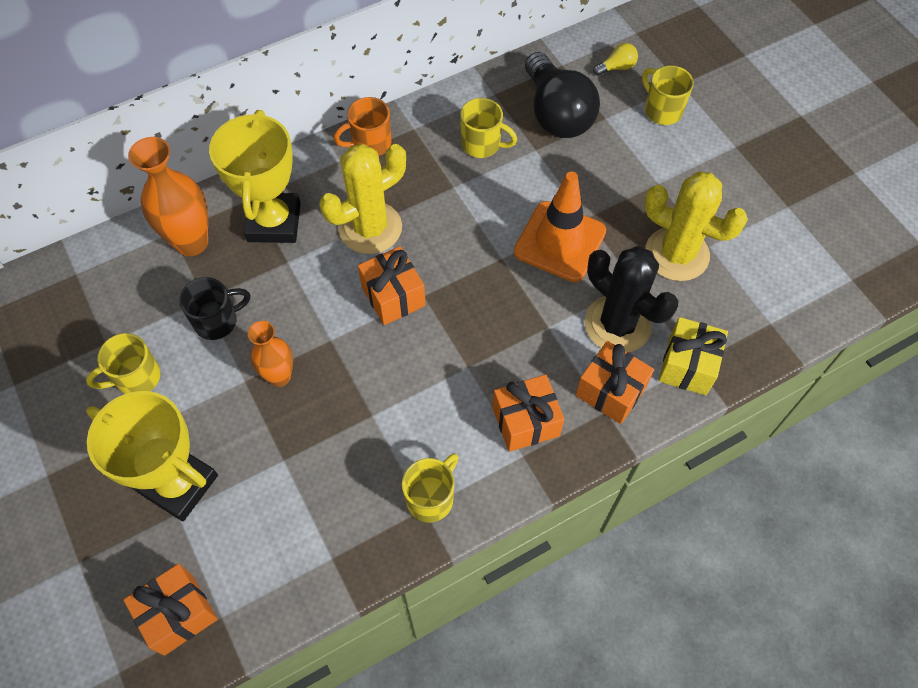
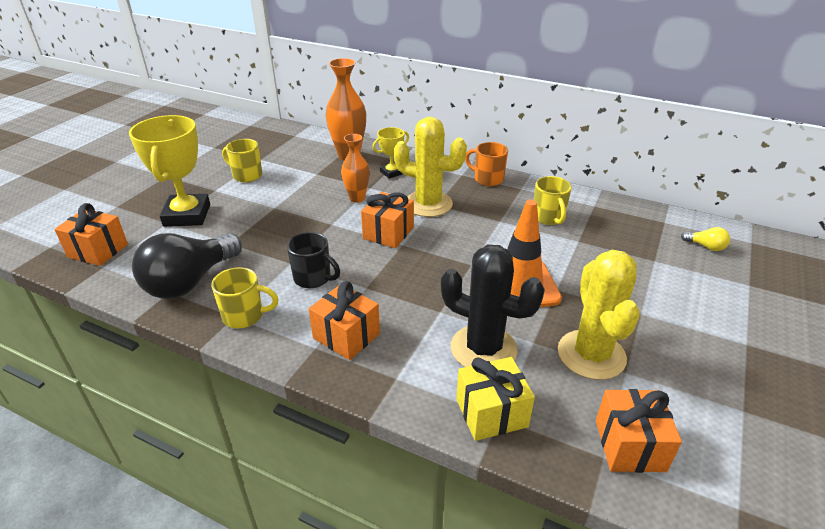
camera: 55 degrees right, 25 degrees down
black mug [179,277,250,340] -> black mug moved to [287,232,340,288]
yellow trophy [209,110,301,243] -> yellow trophy [372,127,409,179], size x0.51
orange vase [248,321,293,387] -> orange vase moved to [341,134,370,203]
black light bulb [525,52,600,138] -> black light bulb moved to [132,233,242,299]
orange gift [576,341,654,424] -> orange gift moved to [596,389,682,473]
black cactus [584,246,678,353] -> black cactus turned 75 degrees counterclockwise [441,245,545,367]
yellow mug [642,65,694,125] -> none

